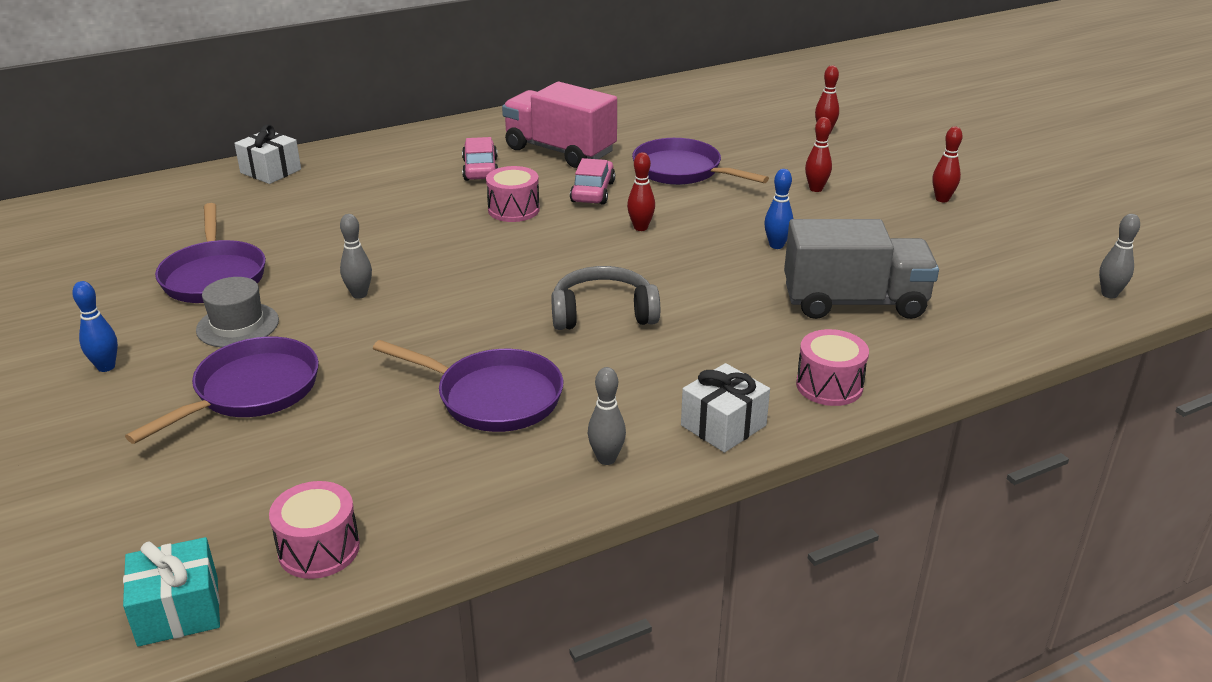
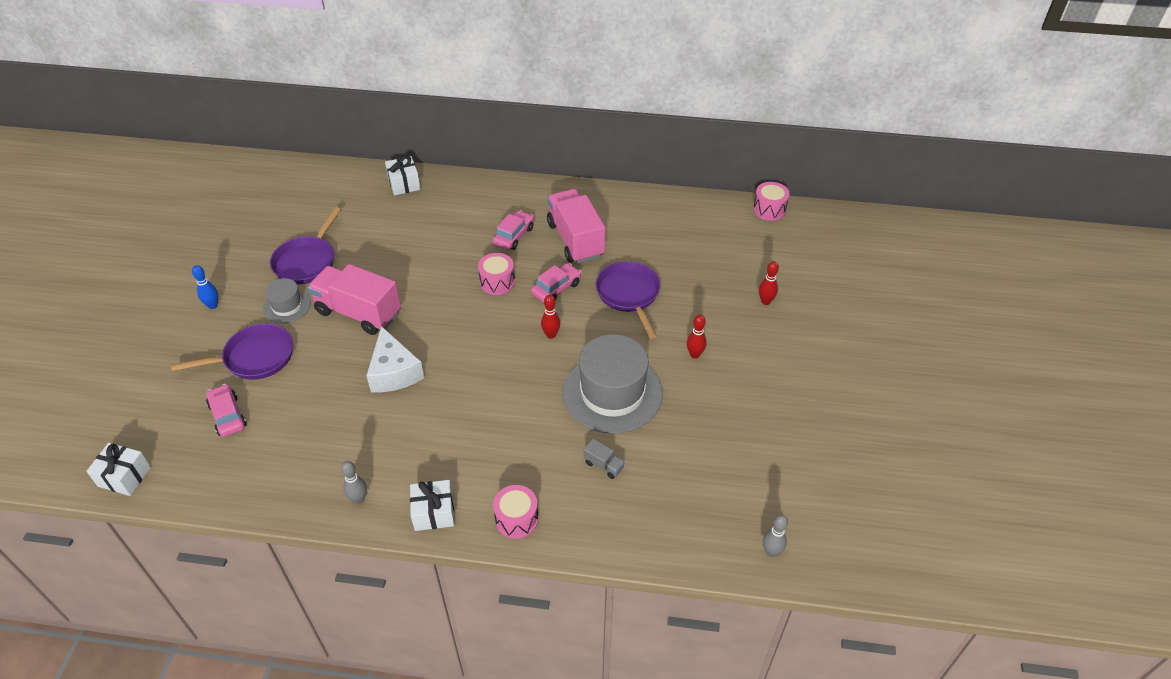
camera: 35 degrees right, 15 degrees up
turquoise gift [123,537,220,647] -> white gift [86,443,151,496]
pink drum [269,481,360,579] -> pink drum moved to [753,182,789,221]
grey bowling pin [340,214,372,299] -> pink truck [308,264,401,335]
purple pan [373,340,563,432] -> none
grey headphones [551,266,660,330] -> none
blue bowling pin [764,169,793,249] -> grey hat [563,334,663,434]
grey truck [784,219,939,319] -> grey truck [584,439,625,479], size x0.40
red bowling pin [933,126,963,202] -> none
none -> pink car [206,384,247,437]
none -> white cheese [366,326,424,392]

